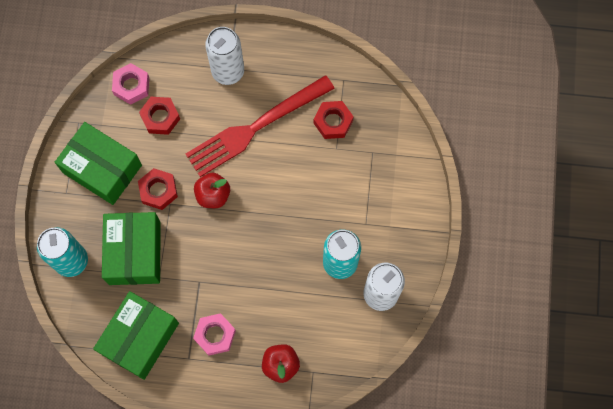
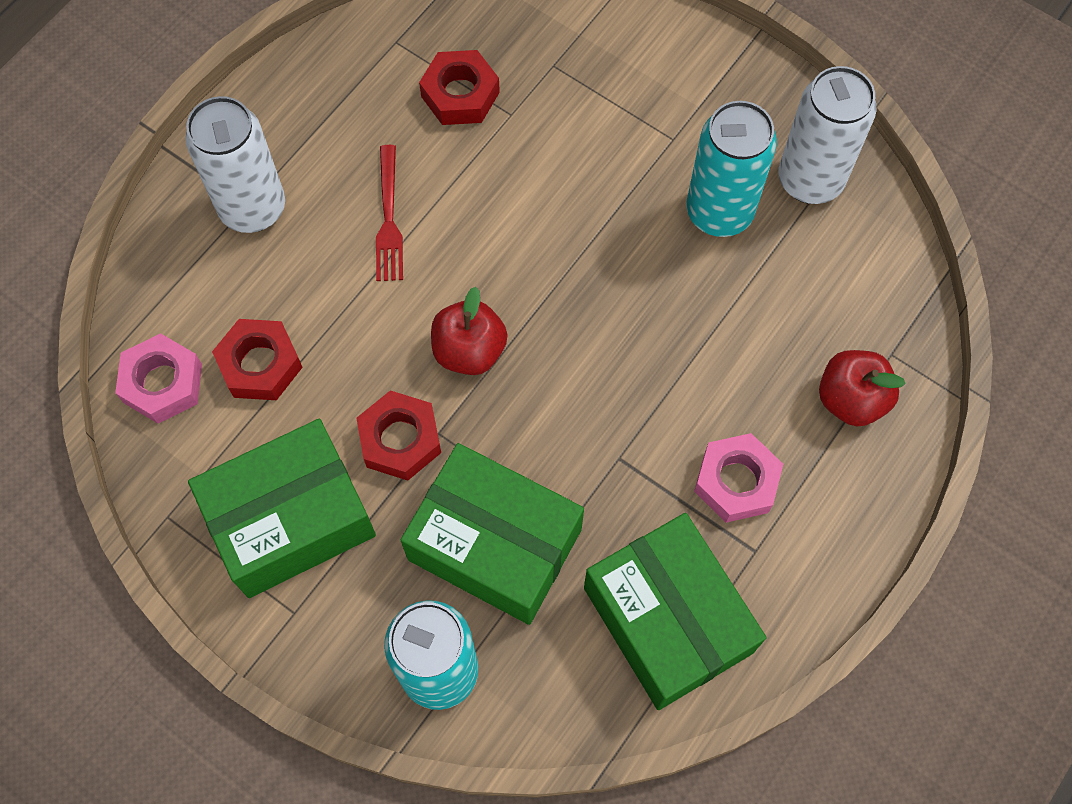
camera: 60 degrees left, 5 degrees down
red fork [186,75,335,177] -> red fork [376,145,403,281], size x0.45

